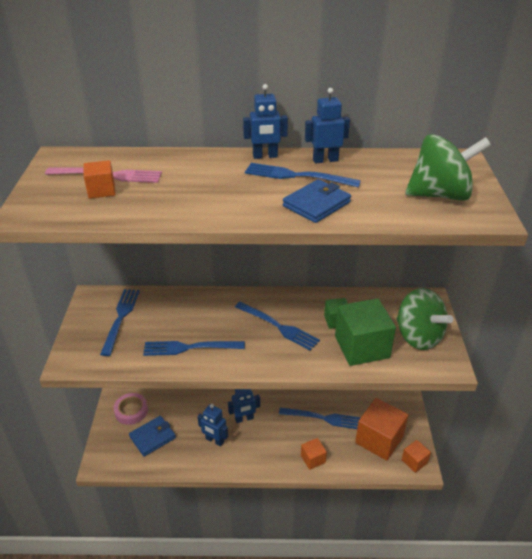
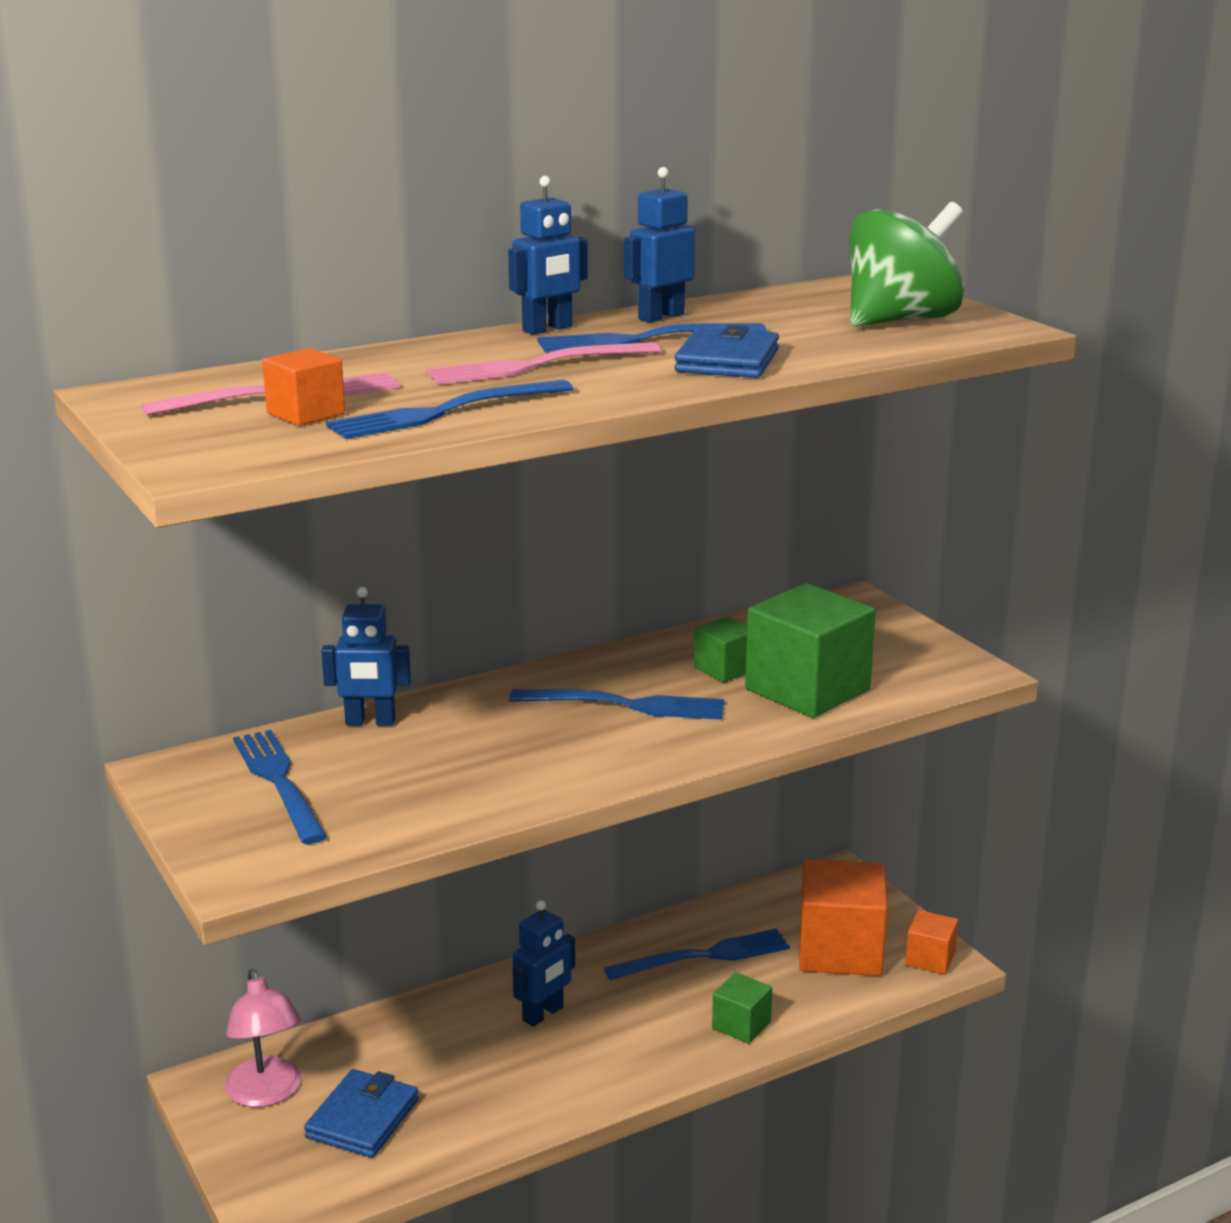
camera: 30 degrees left, 15 degrees down
pink tape [114,393,148,425] -> pink lamp [224,969,301,1107]
blue fork [143,341,245,356] -> blue fork moved to [326,380,574,439]
blue robot [197,404,228,447] -> blue robot moved to [321,587,411,726]
orange cube [301,438,327,470] -> green cube [712,972,772,1044]
green spinning top [396,288,454,350] -> none
none -> pink fork [425,342,661,385]

